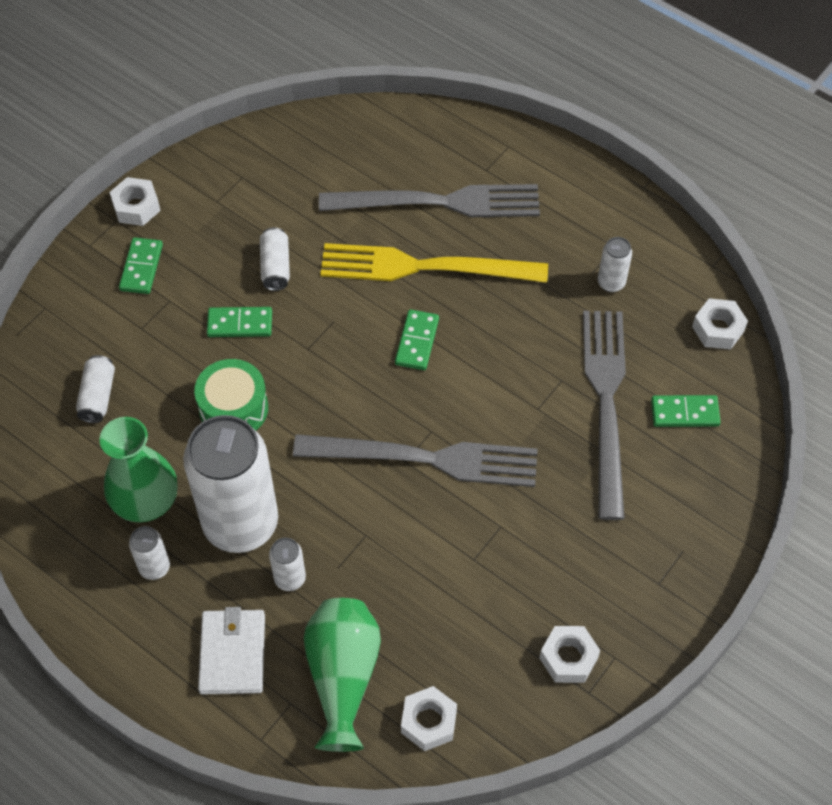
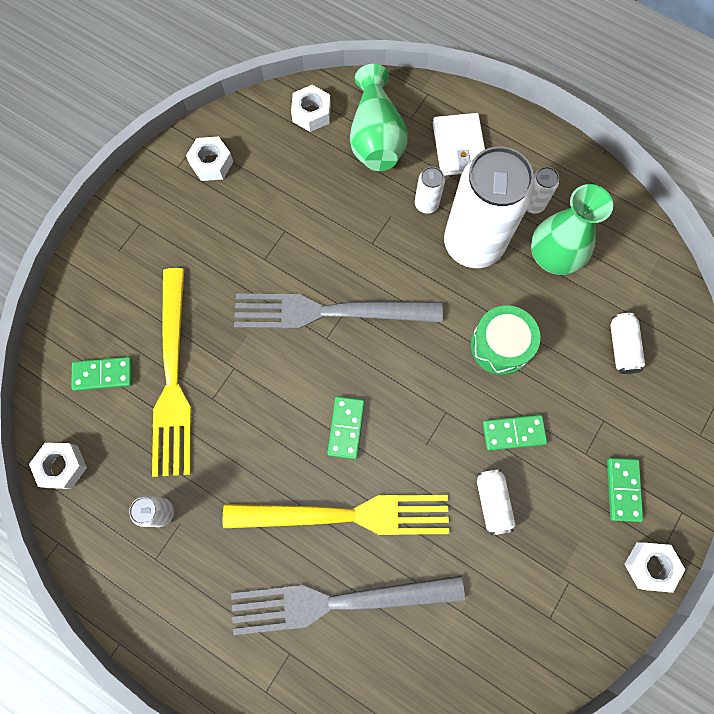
camera: 175 degrees right, 15 degrees up
grey fork [583,311,626,520] -> yellow fork [152,268,191,477]

